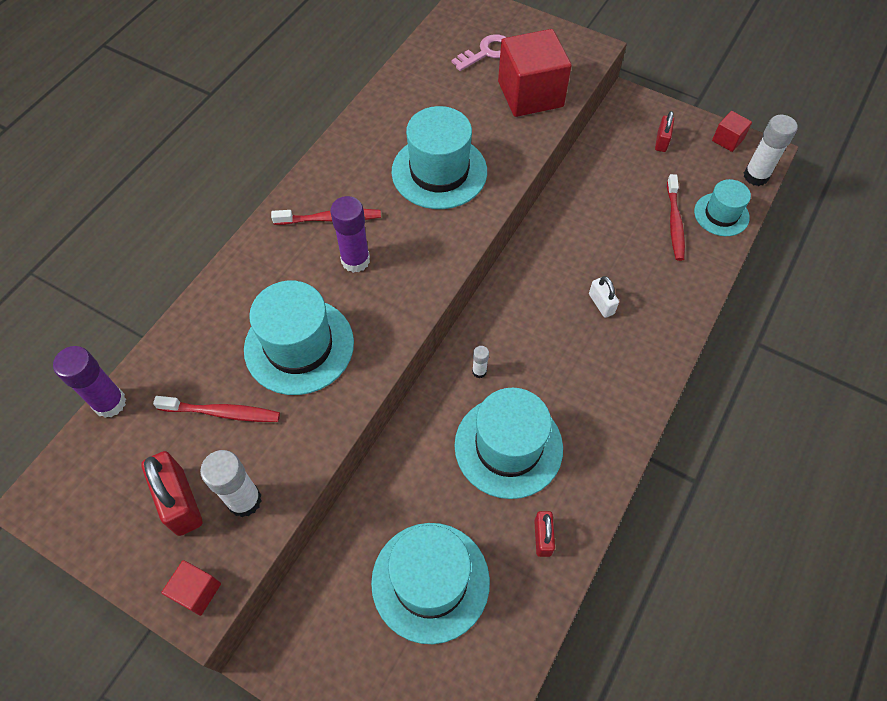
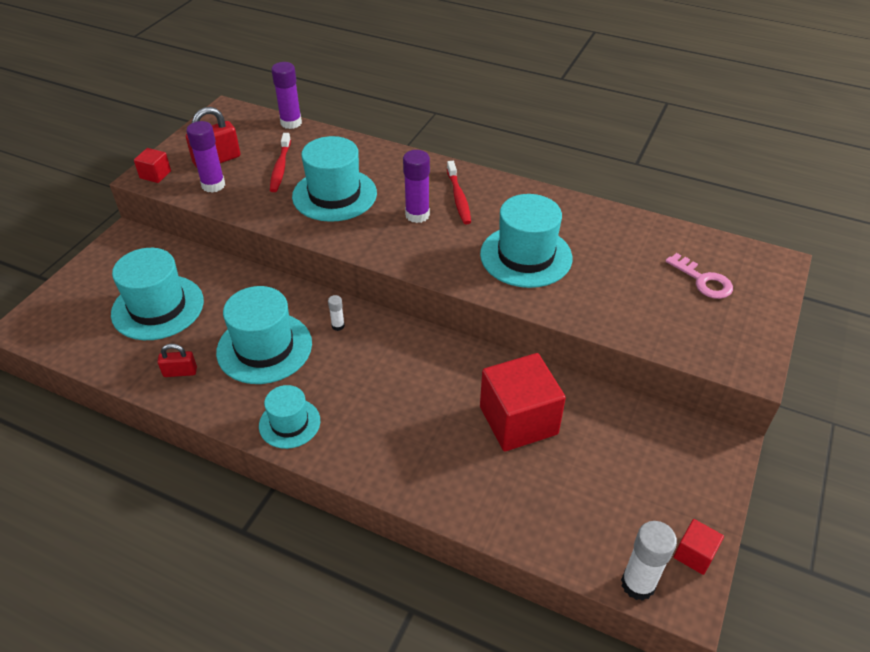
camera: 85 degrees right, 15 degrees down
white glue stick [200,450,262,517] -> purple glue stick [186,121,225,193]
red cube [498,29,572,117] -> red cube moved to [480,353,566,451]
white padlock [589,276,619,318] -> none
red padlock [655,111,674,152] -> none
red toothbrush [667,174,685,261] -> none
turquoise hat [694,179,751,236] -> turquoise hat moved to [259,385,320,449]

